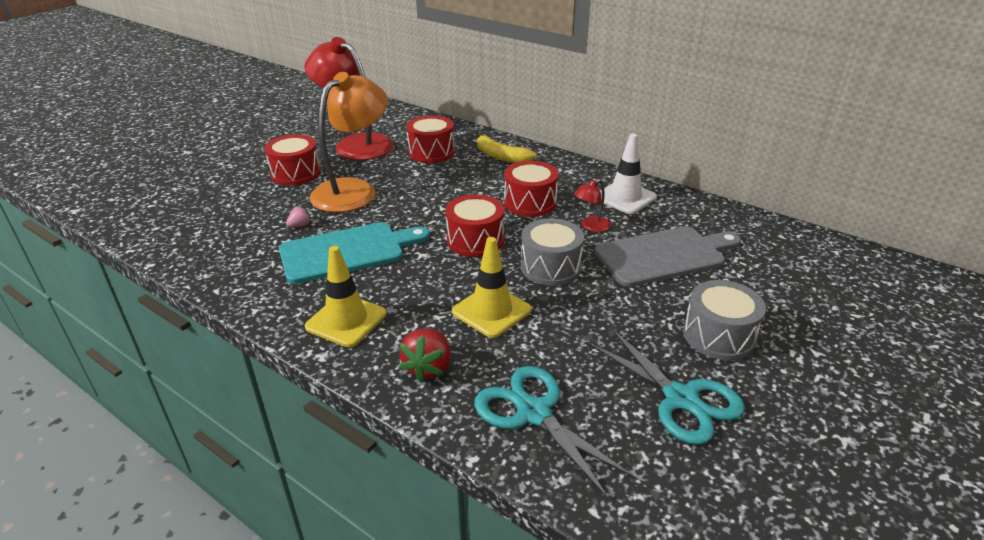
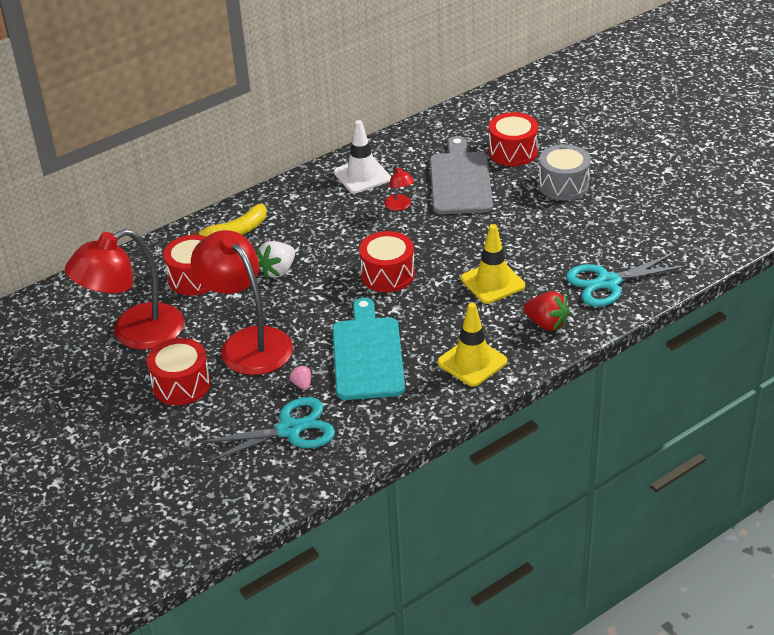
camera: 70 degrees left, 5 degrees up
orange lamp [310,72,388,212] -> red lamp [191,230,293,375]
red drum [504,161,558,217] -> red drum moved to [489,112,538,166]
grey drum [521,218,584,286] -> none
turquoise scissors [587,327,745,445] -> turquoise scissors moved to [198,397,335,464]
none -> white strawberry [256,241,295,278]

